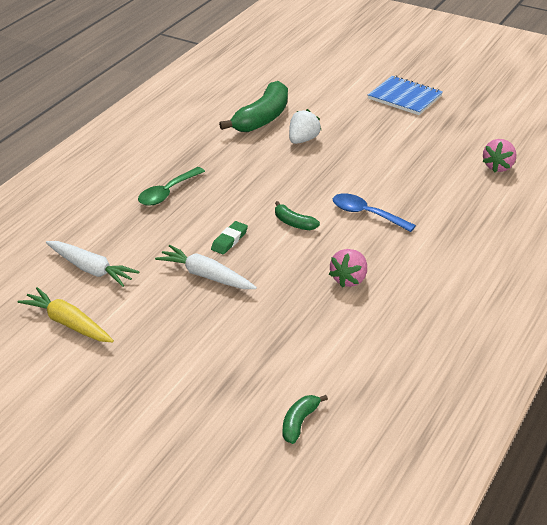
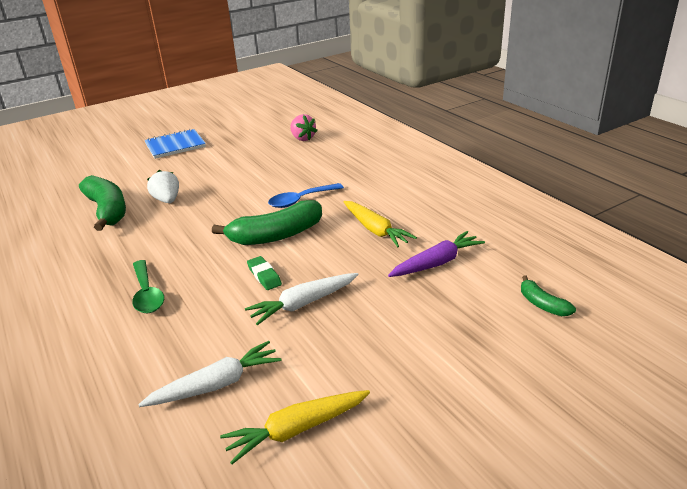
camera: 60 degrees left, 5 degrees down
green banana [275,201,320,230] -> green banana [212,200,322,245], size x2.02
pink strawberry [329,249,367,288] -> yellow carrot [344,201,417,247]
none -> purple carrot [388,231,485,277]

